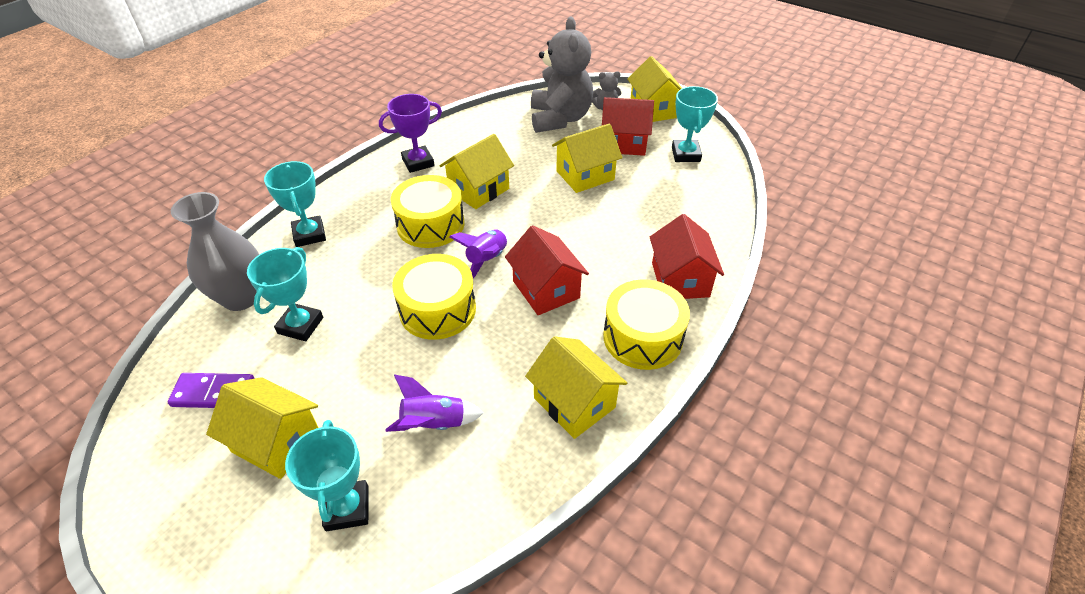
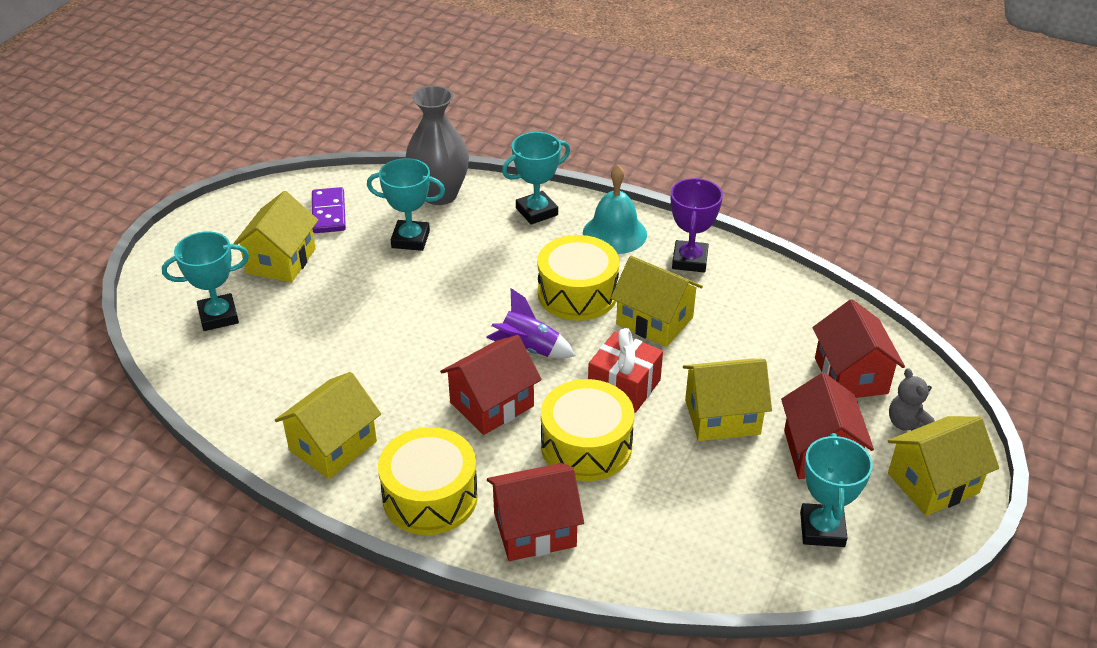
camera: 80 degrees right, 5 degrees down
purple trophy [379,94,442,173] -> purple trophy turned 45 degrees clockwise [671,178,723,272]
purple rocket [385,374,484,432] -> none
yellow drum [392,254,476,340] -> yellow drum moved to [541,379,634,481]
grey teddy bear [531,16,593,133] -> red house [812,299,905,398]
yellow house [552,123,622,193] -> yellow house turned 60 degrees counterclockwise [683,359,772,441]
turquoise trophy [672,86,718,162] -> turquoise trophy turned 75 degrees counterclockwise [800,433,873,547]
none -> turquoise bell [583,165,647,254]
none -> red gift [588,328,663,413]

